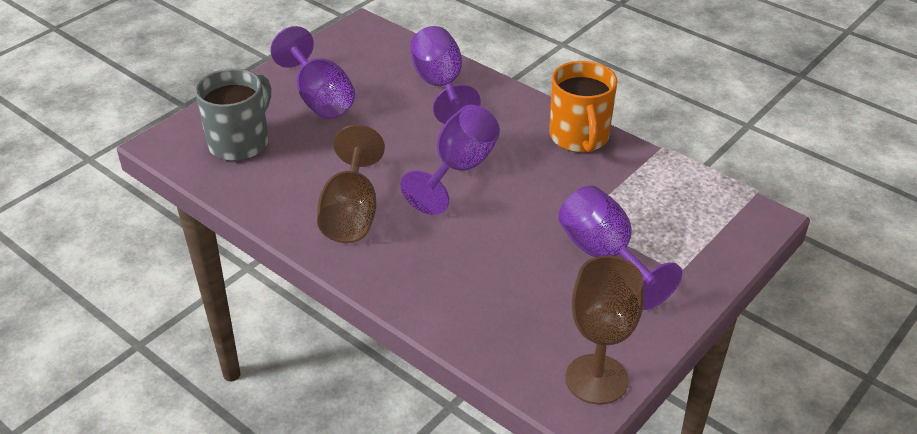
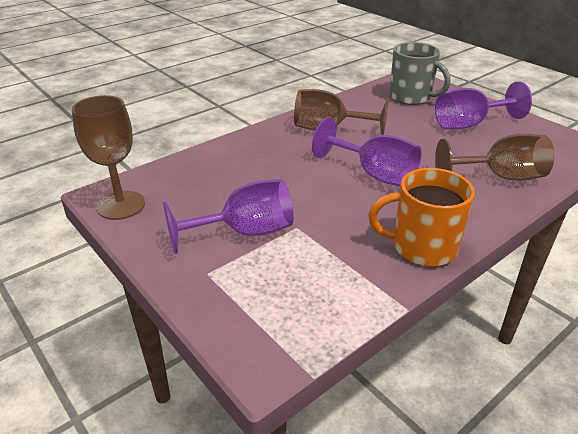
camera: 100 degrees right, 5 degrees down
purple goblet [410,26,481,124] -> brown goblet [435,134,554,181]

